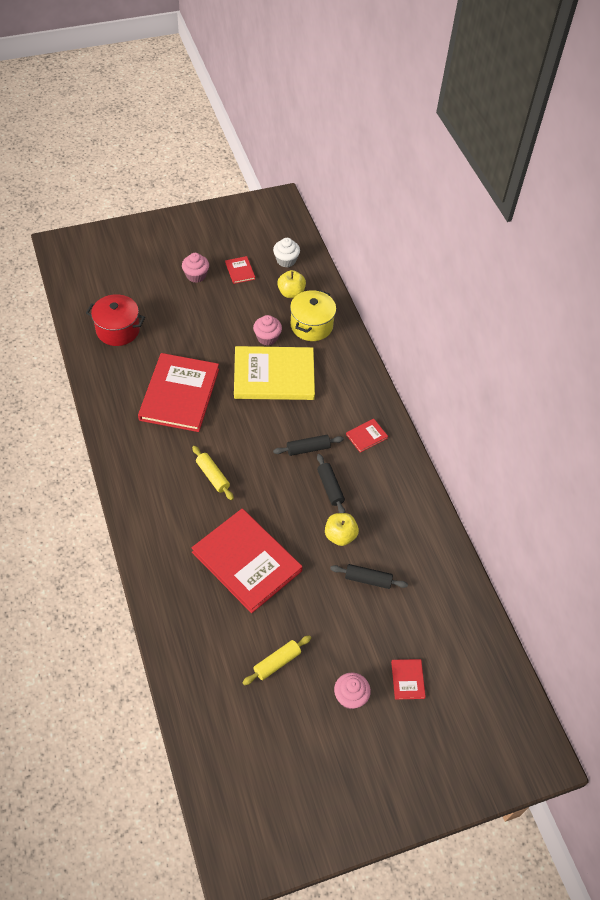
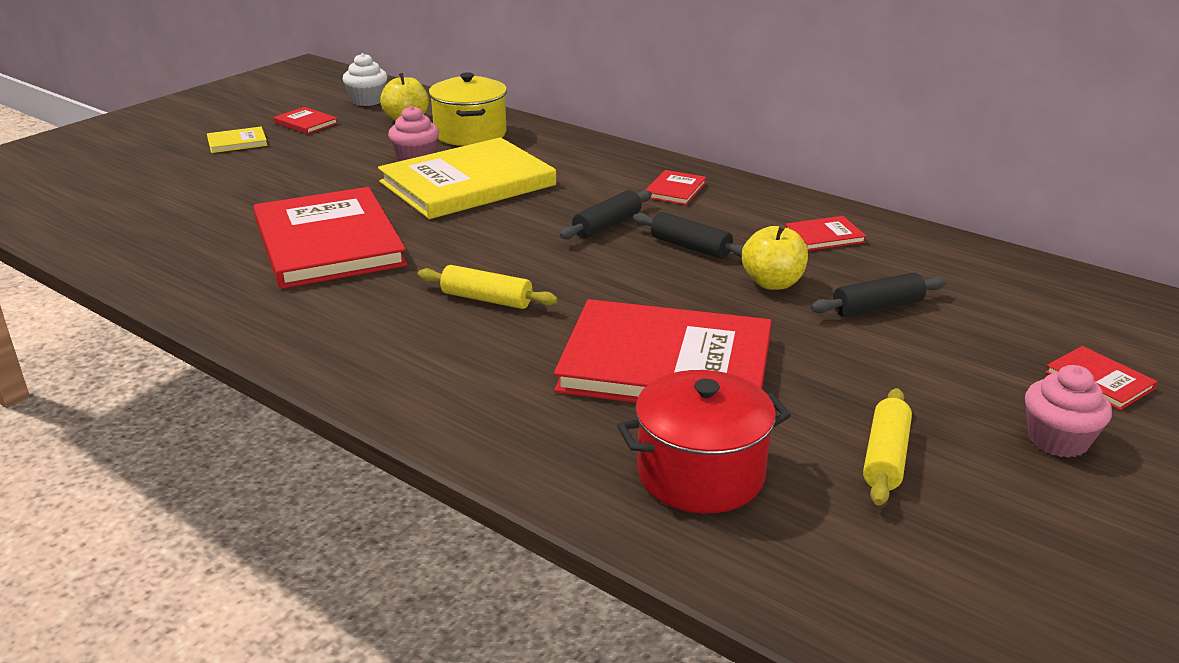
camera: 30 degrees left, 25 degrees down
red pot [86,294,145,346] -> red pot moved to [617,370,791,513]
pink cupcake [182,253,209,283] -> yellow book [207,127,268,153]
none -> red book [785,216,867,251]

